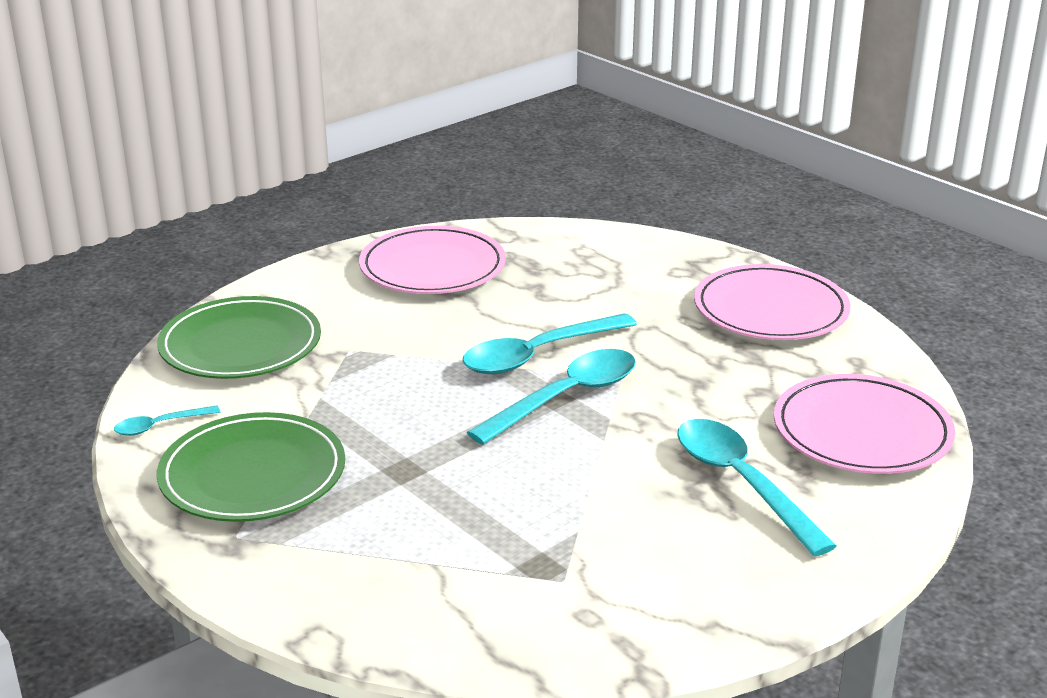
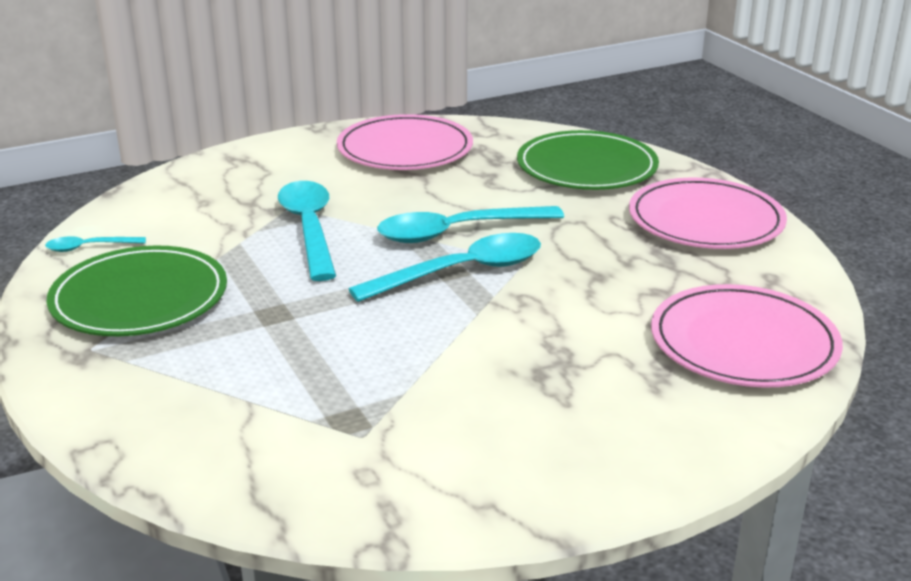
camera: 15 degrees right, 0 degrees up
green plate [157,296,321,379] -> green plate moved to [517,130,659,190]
turquoise spoon [677,419,836,556] -> turquoise spoon moved to [278,181,336,281]

